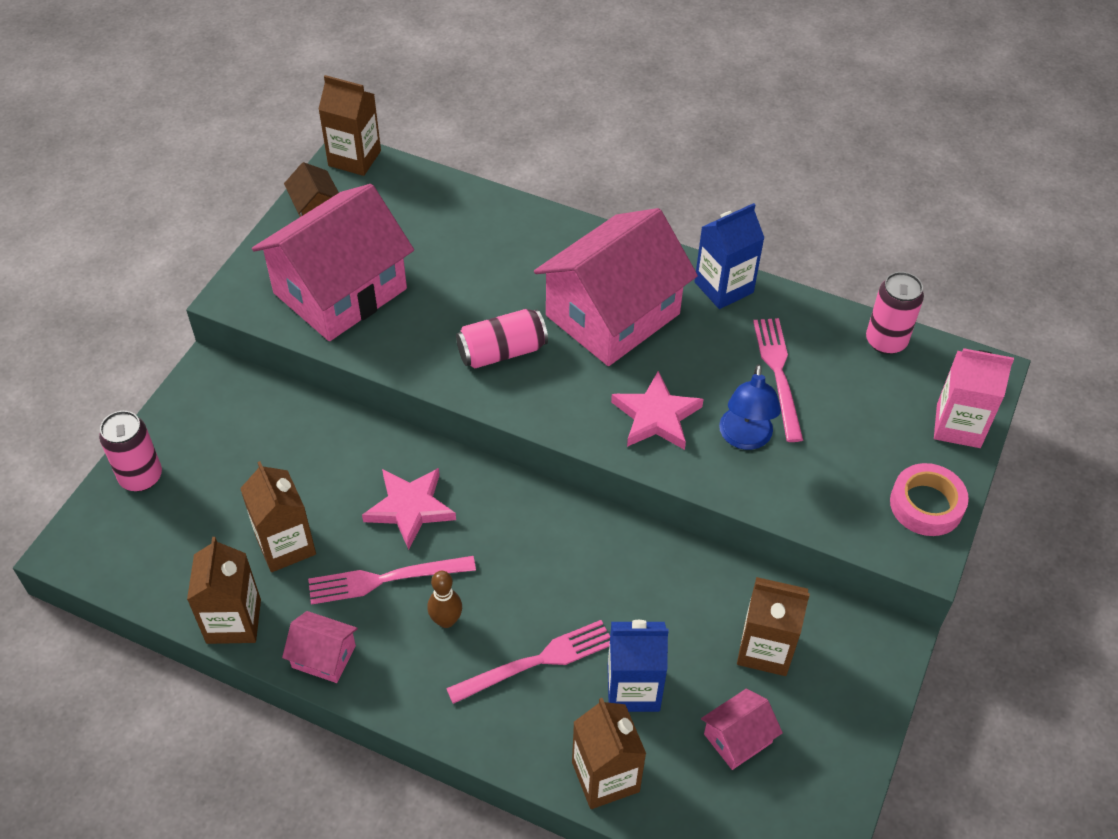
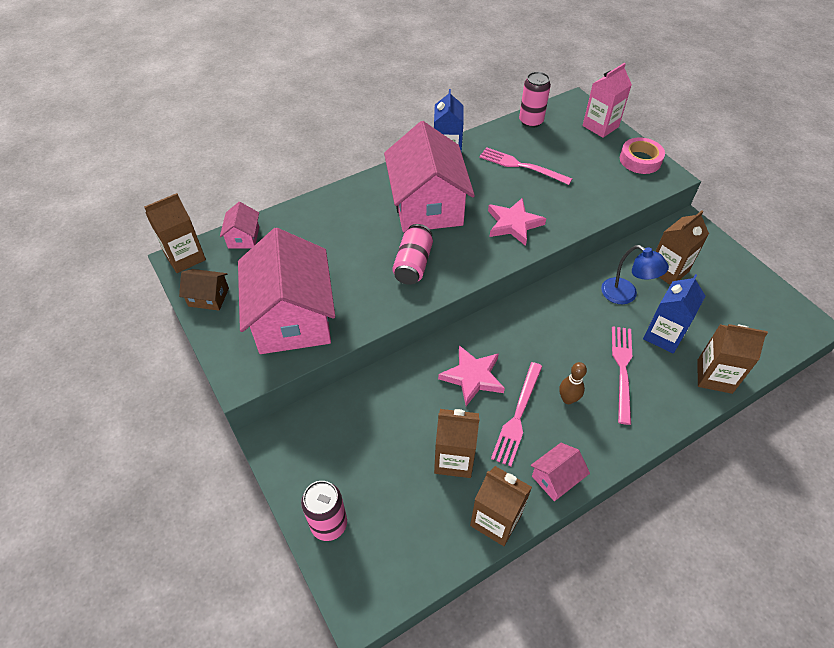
camera: 55 degrees left, 0 degrees up
pink house [701,689,783,770] -> pink house moved to [220,202,259,248]
blue lamp [719,364,781,450] -> blue lamp moved to [601,245,669,304]

